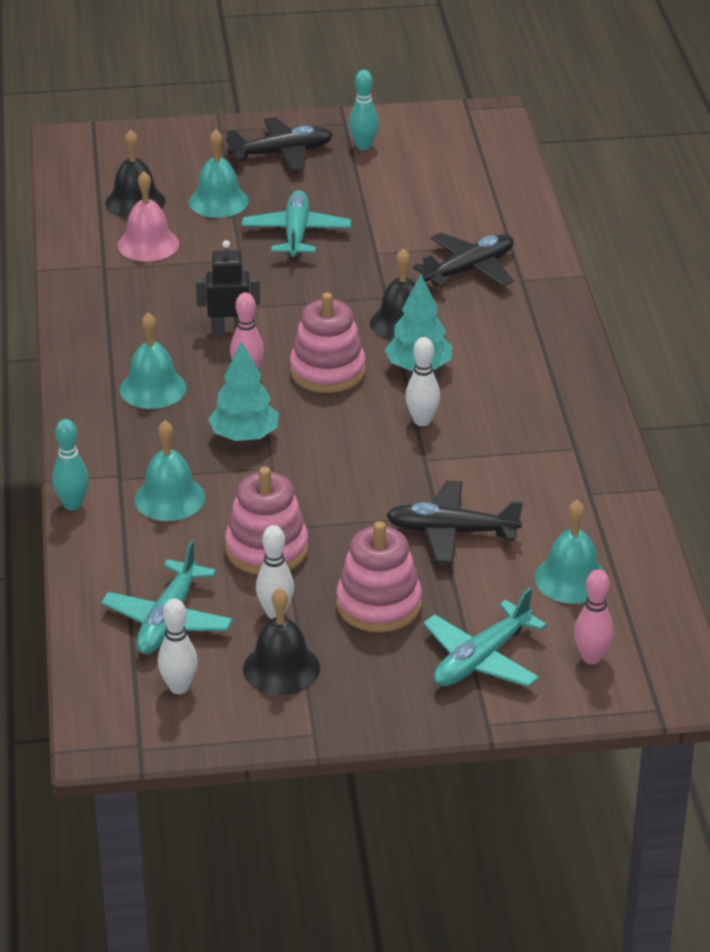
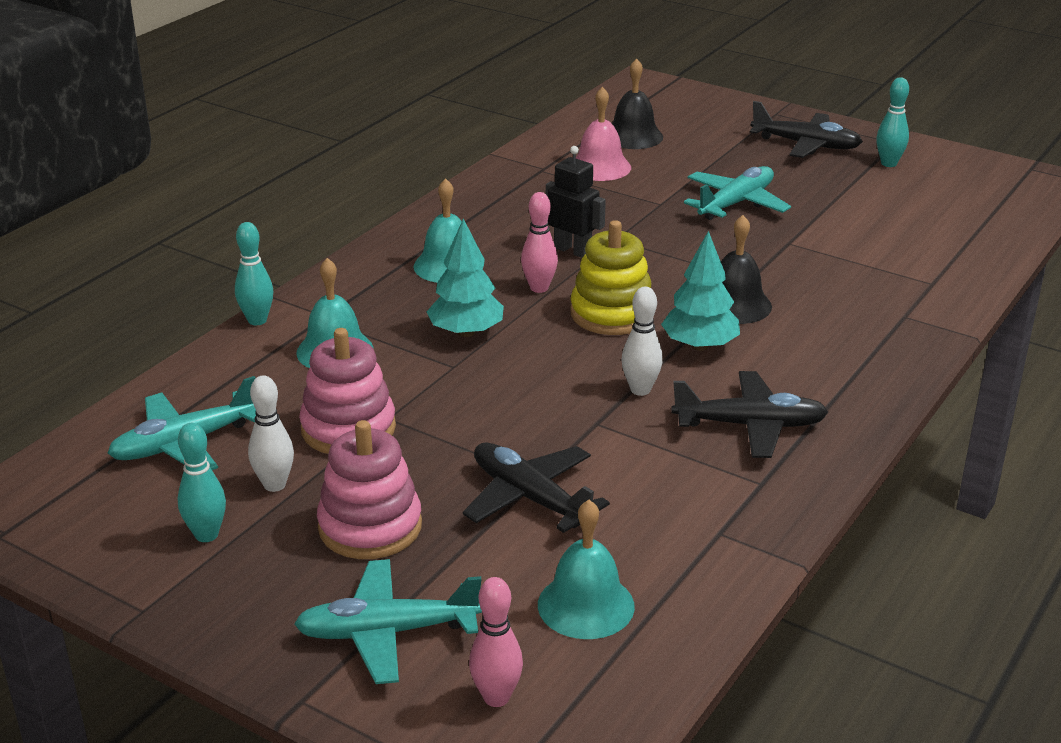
camera: 40 degrees right, 5 degrees down
white bowling pin [158,599,198,694] -> none
turquoise bell [189,129,249,218] -> none
black bell [243,588,320,695] -> turquoise bowling pin [178,423,226,542]
pink stacking toy [290,292,366,393] -> yellow stacking toy [570,220,652,335]
black plane [413,233,514,287] -> black plane moved to [671,371,828,458]

